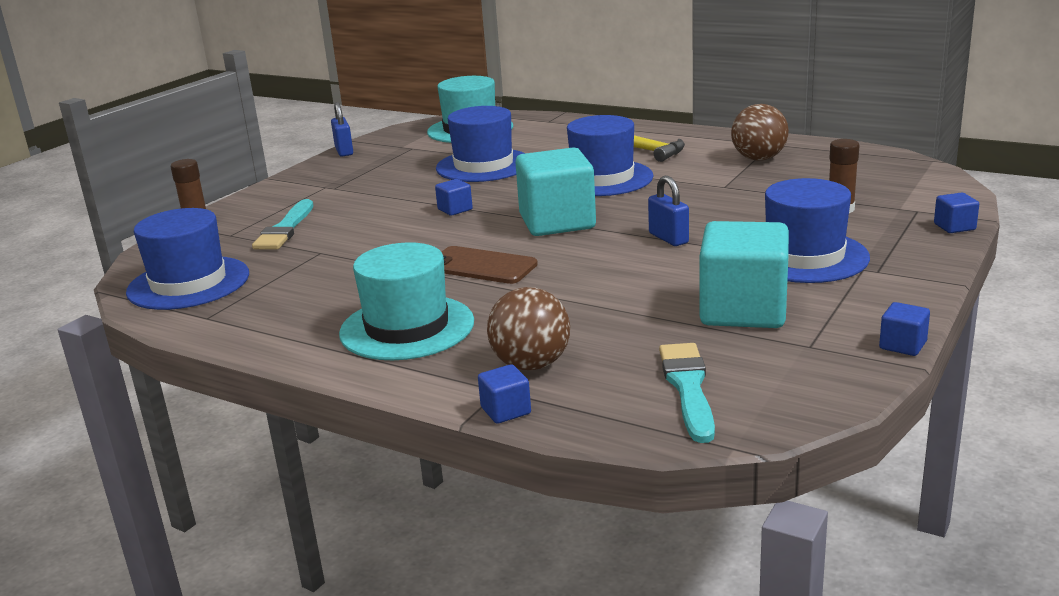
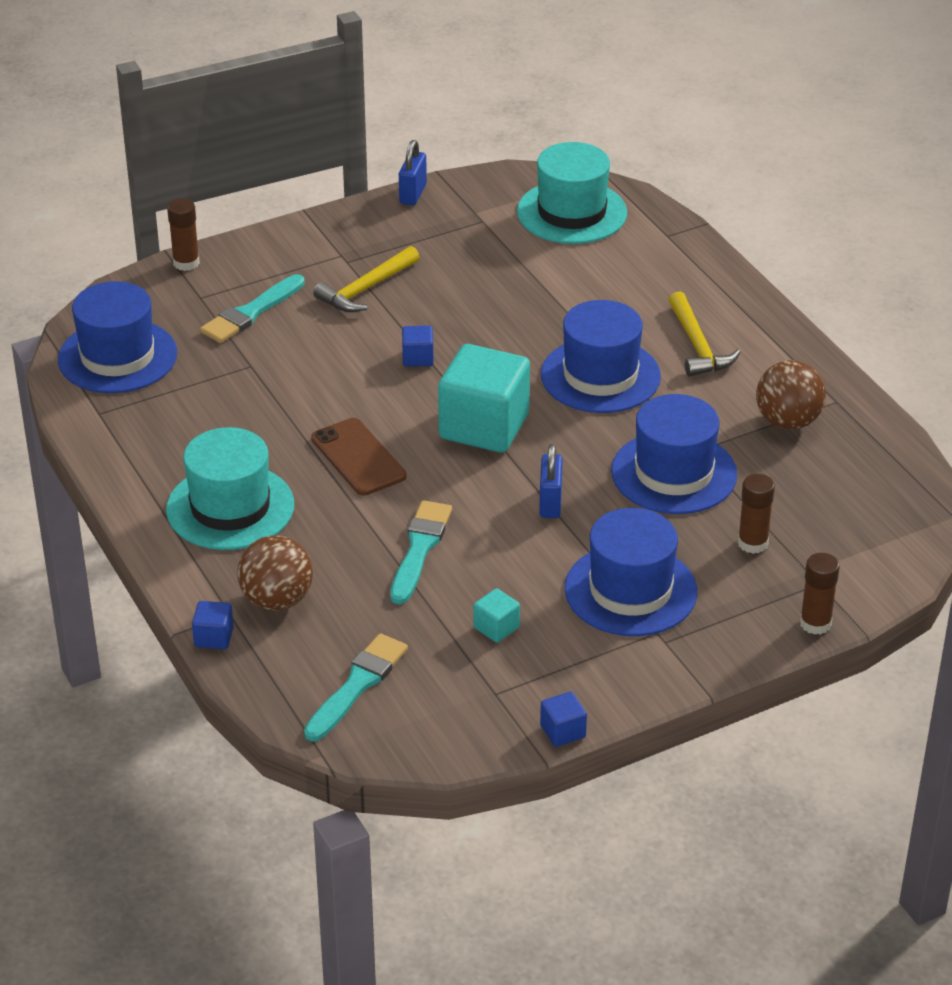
camera: 30 degrees right, 15 degrees up
blue hat [436,106,525,182] -> blue hat moved to [611,394,737,514]
turquoise cube [699,221,789,328] -> turquoise cube [474,588,520,643], size x0.43
blue cube [934,192,979,233] -> brown glue stick [800,553,840,635]
none -> yellow hammer [313,246,420,312]
none -> turquoise brush [390,500,452,604]

